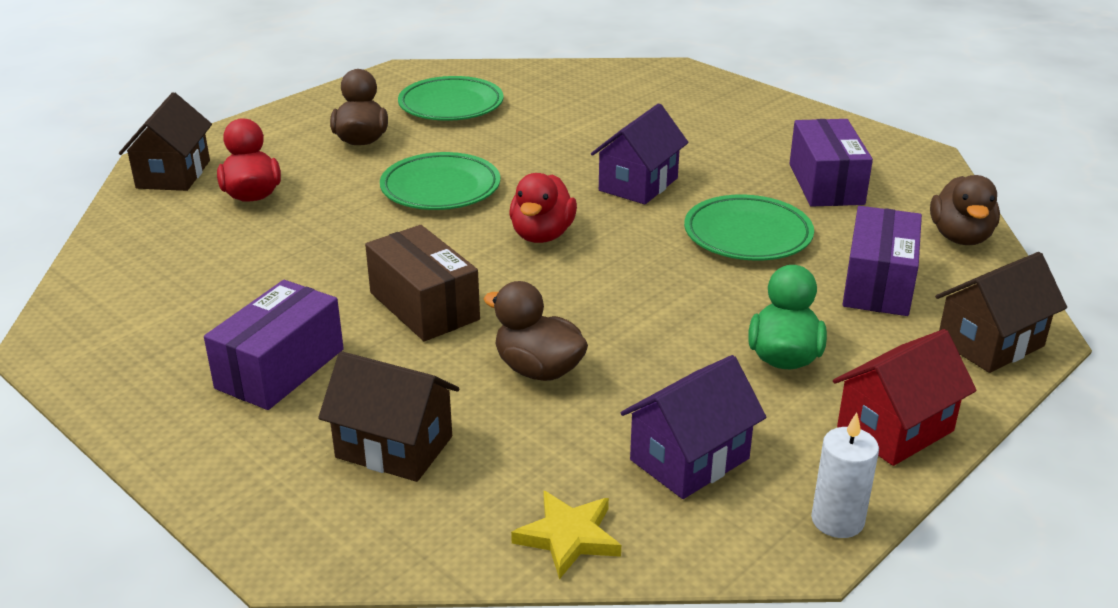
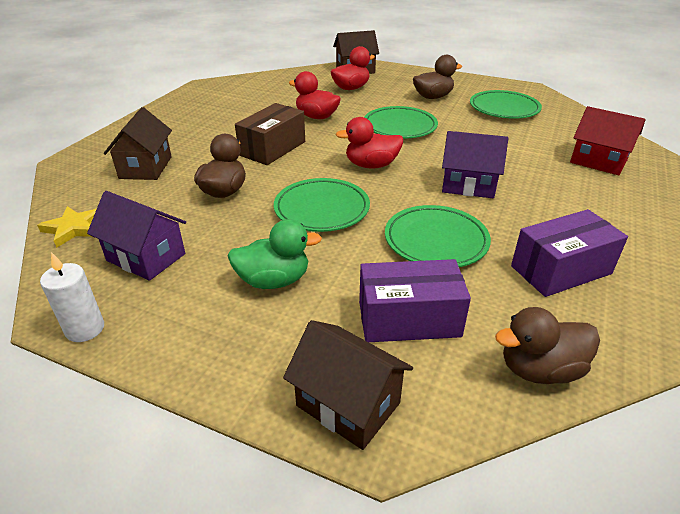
camera: 70 degrees right, 5 degrees up
purple box [204,280,344,410] -> none
red house [833,329,977,466] -> red house moved to [570,106,646,175]
none -> green plate [274,178,370,232]
none -> red duck [289,71,341,119]

